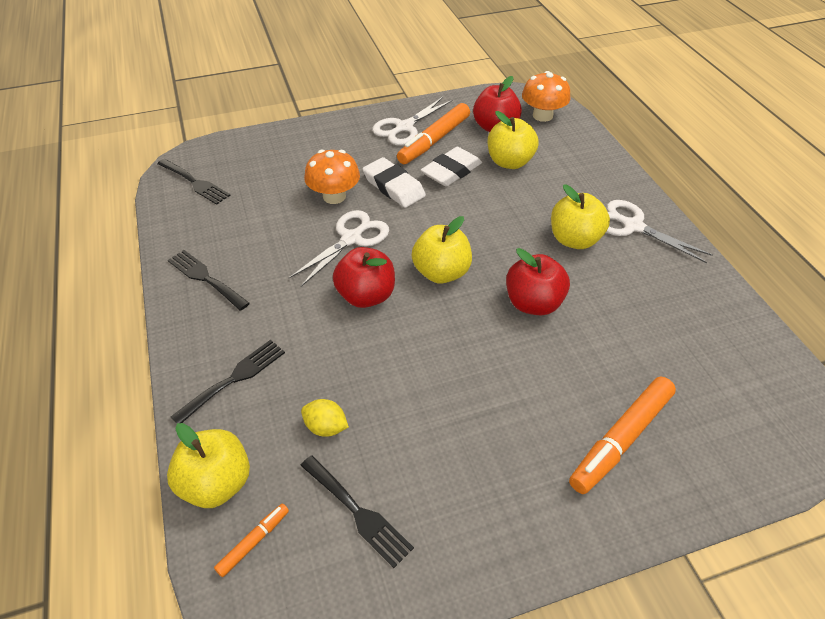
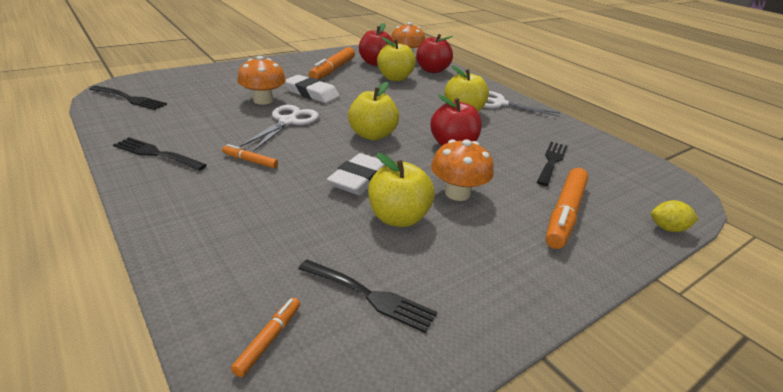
camera: 20 degrees left, 15 degrees down
yellow apple [167,423,250,508] -> yellow apple moved to [368,153,435,227]
black fork [171,340,285,424] -> black fork moved to [537,142,568,186]
yellow lemon [301,399,349,436] -> yellow lemon moved to [651,200,698,232]
red apple [333,247,395,308] -> red apple moved to [416,34,453,73]
white scissors [372,97,453,145] -> none
white eraser [421,147,482,187] -> white eraser moved to [327,153,386,195]
none -> orange marker [222,144,278,168]
none -> orange mushroom [431,139,494,201]

